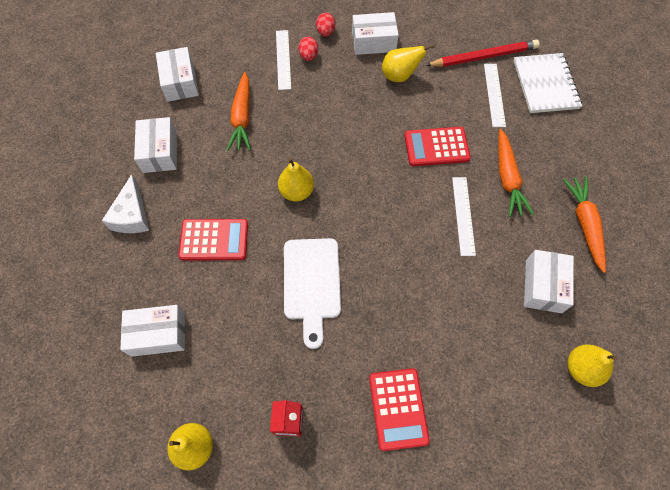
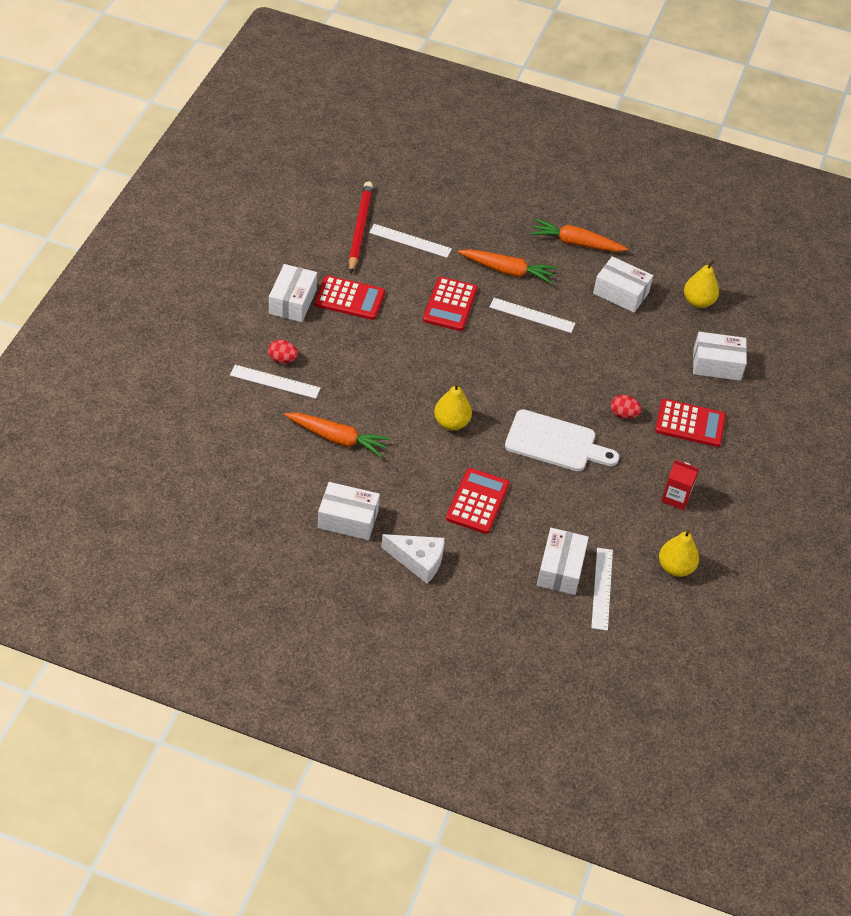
camera: 75 degrees left, 15 degrees down
white box [156,47,199,102] -> white box moved to [693,332,747,381]
red egg [316,13,335,37] -> red egg moved to [611,395,642,419]
yellow pear [382,44,435,82] -> red calculator [315,275,385,320]
white notebook [513,53,582,113] -> none
none -> white ruler [591,548,613,631]

